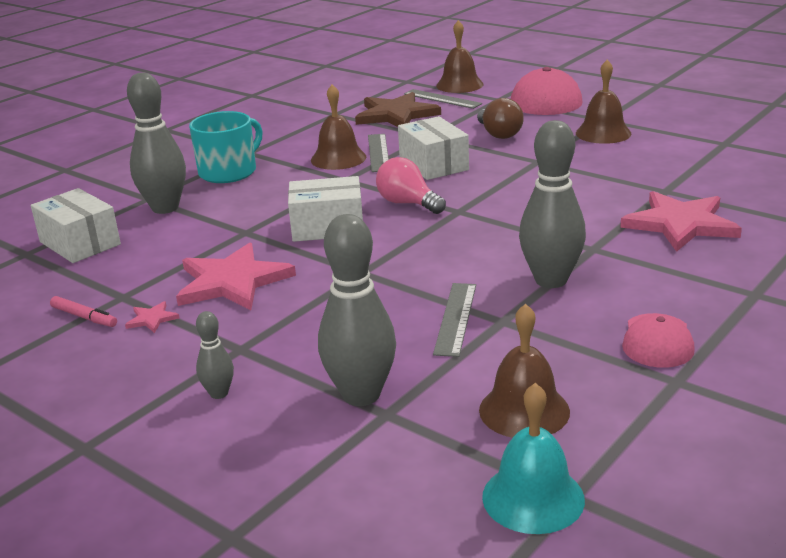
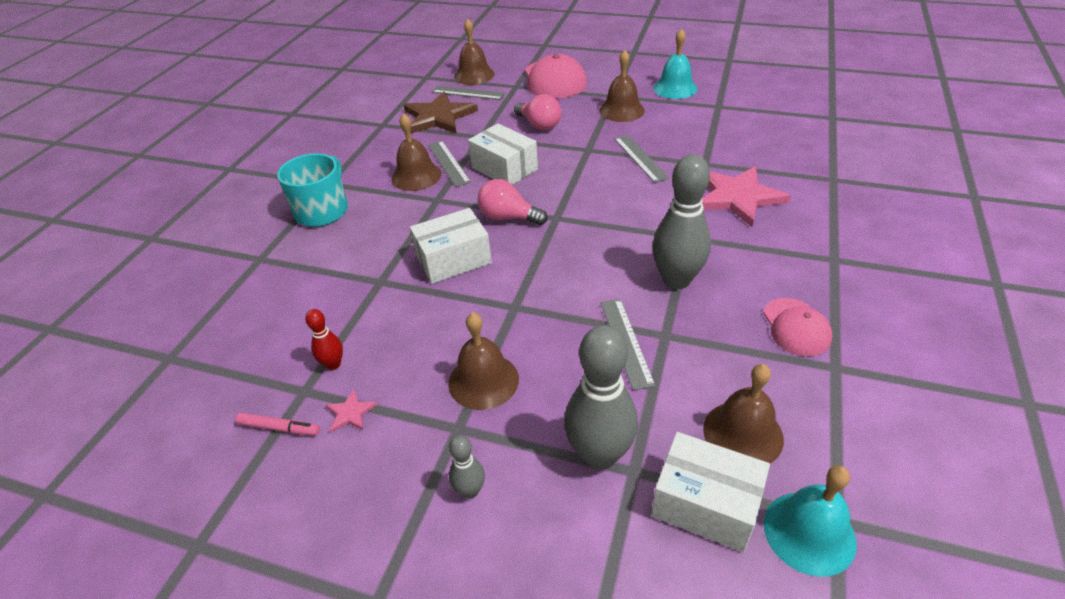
camera: 20 degrees left, 15 degrees up
white box [31,188,121,263] -> white box moved to [651,432,770,552]
grey bowling pin [127,73,186,214] -> none
pink star [176,242,296,310] -> none
brown light bulb [477,98,524,139] -> pink light bulb [514,94,561,130]
none -> red bowling pin [305,309,343,370]
none -> brown bell [448,312,519,410]
none -> grey ruler [614,135,669,183]
none -> turquoise bell [653,29,697,99]

